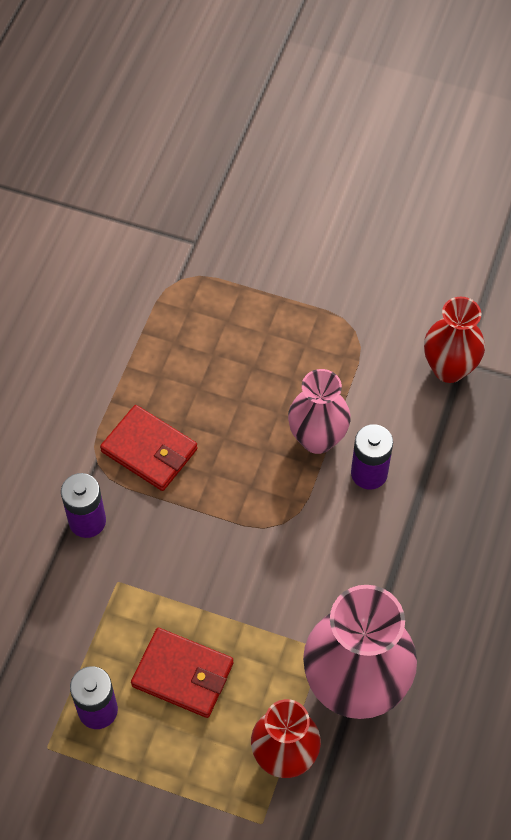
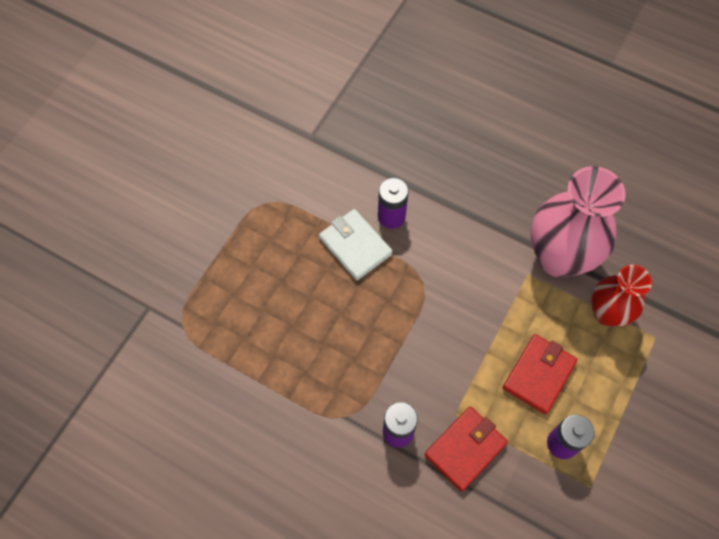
camera: 80 degrees left, 5 degrees up
red wallet [100,405,198,491] -> red wallet moved to [424,407,508,492]
pink vase [288,369,351,454] -> white wallet [319,209,393,280]
red vase [424,297,485,383] -> none

